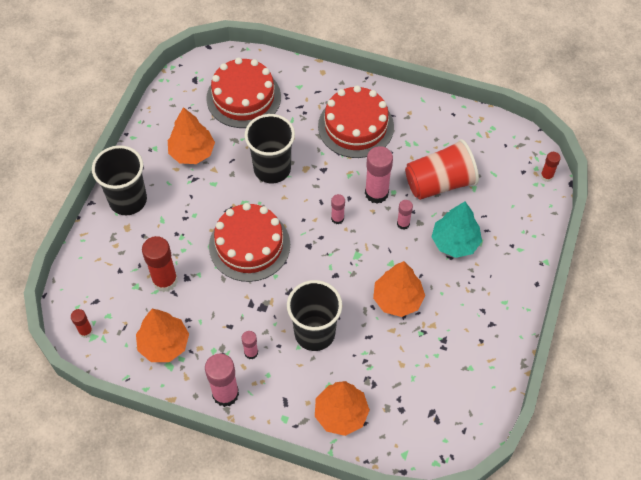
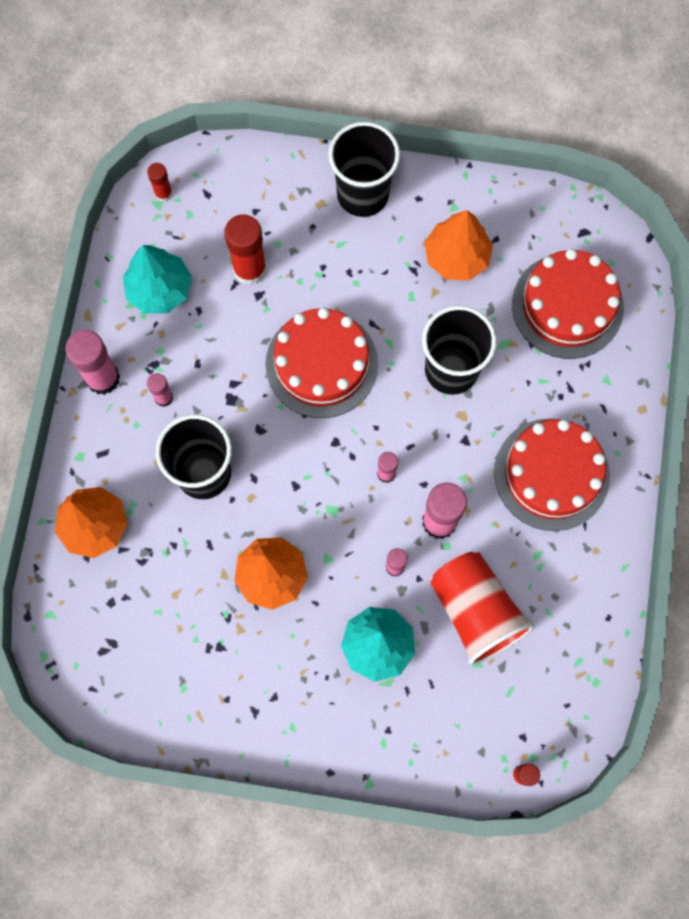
camera: 80 degrees right, 15 degrees up
orange tree [136,309,189,362] -> turquoise tree [123,245,192,313]

